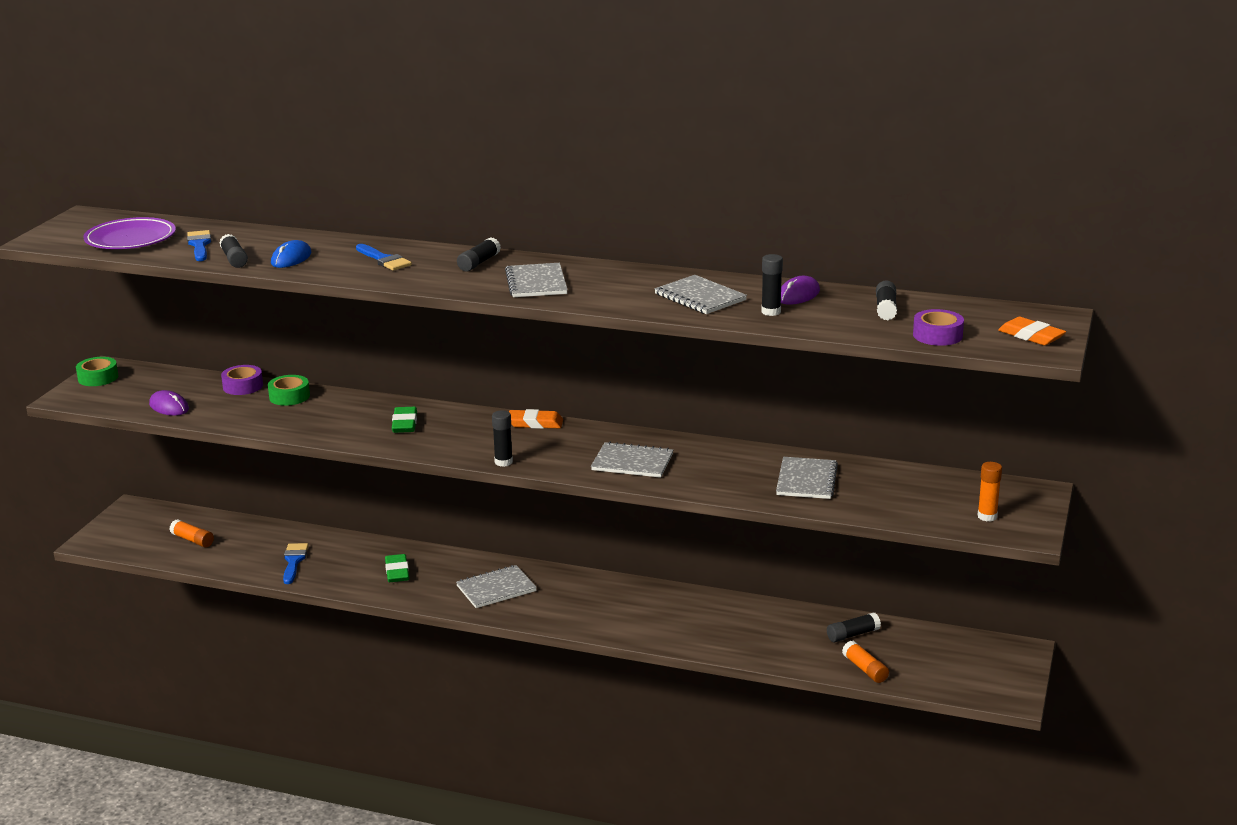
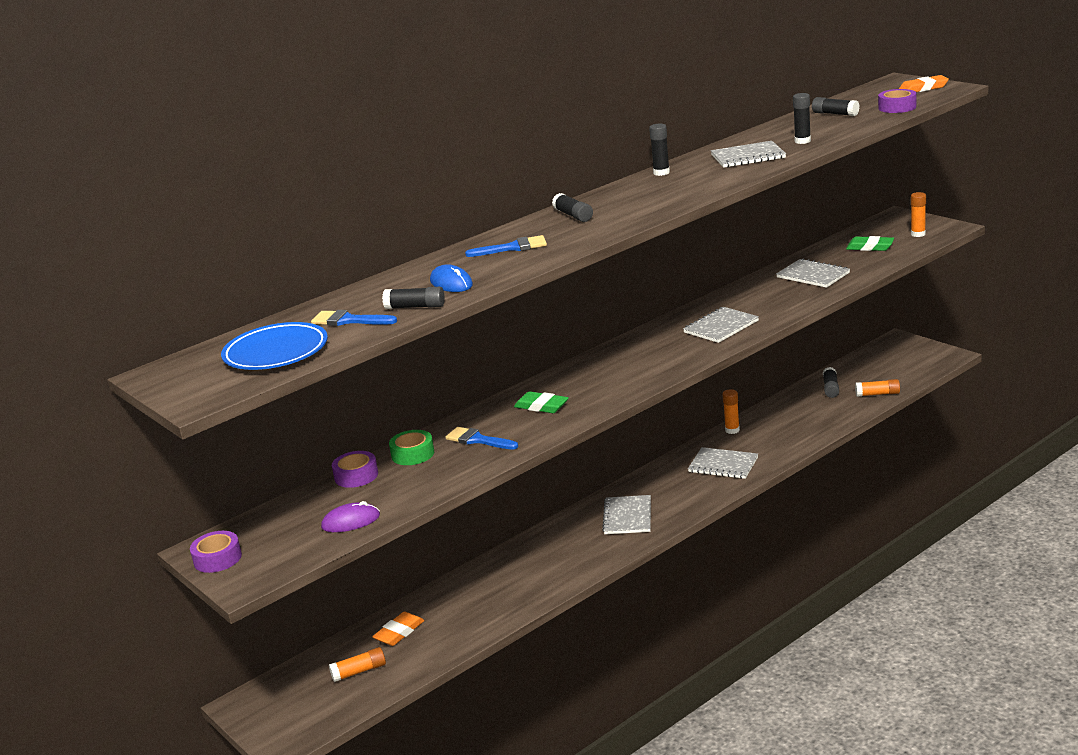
camera: 55 degrees left, 0 degrees up
green tape [76,357,118,386] -> purple tape [190,531,242,573]
purple plate [84,217,176,249] -> blue plate [221,322,328,370]
blue brush [283,543,309,584] -> blue brush moved to [445,427,518,450]
green eraser [385,554,409,582] -> green eraser moved to [846,236,894,251]
black glue stick [492,411,513,467] -> black glue stick moved to [649,124,670,176]
grey notebook [505,263,568,297] -> grey notebook moved to [688,447,758,479]
orange eraser [509,409,563,429] -> orange eraser moved to [372,611,424,646]
purple mouse [781,276,820,305] -> none
none -> orange glue stick [723,389,740,434]

